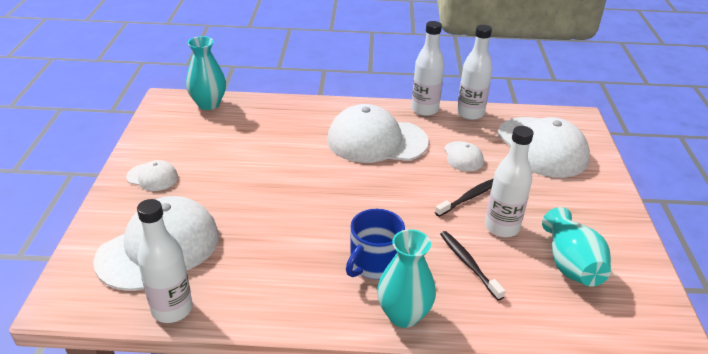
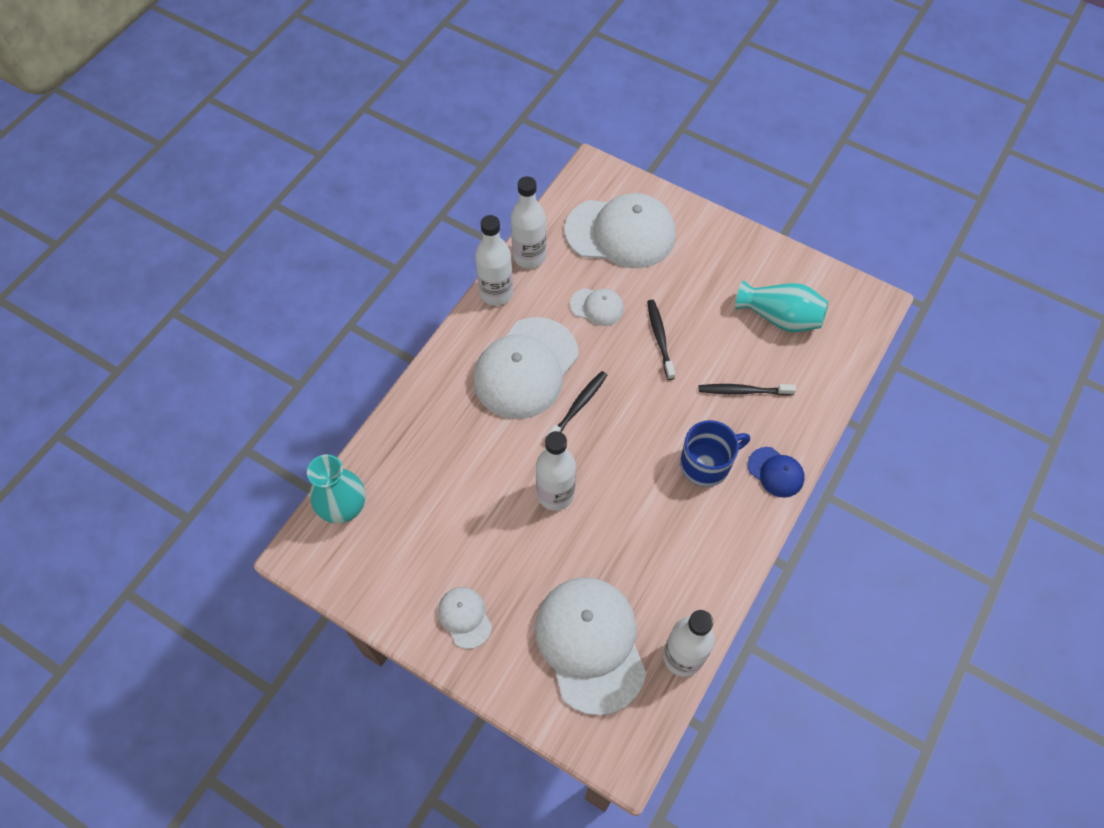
camera: 60 degrees left, 25 degrees up
white cap [126,160,178,191] -> white cap turned 75 degrees counterclockwise [438,587,492,649]
blue mug [346,209,405,279] -> blue mug turned 90 degrees counterclockwise [680,420,750,487]
turquoise vase [377,229,436,328] -> blue cap [748,447,805,498]
white bottle [485,126,534,237] -> white bottle moved to [536,431,576,511]
none -> black toothbrush [546,371,607,437]

